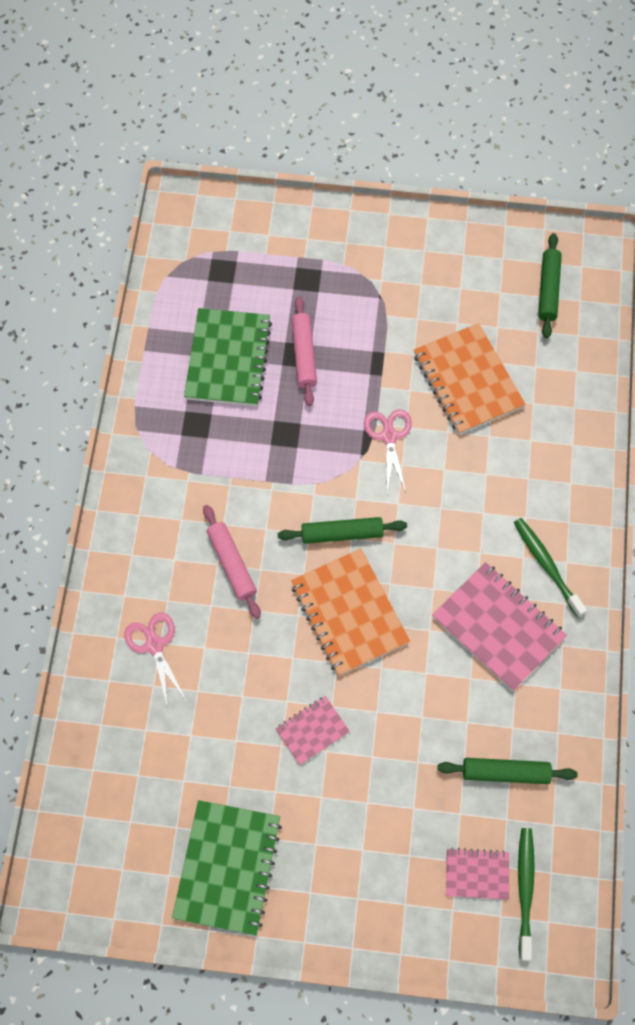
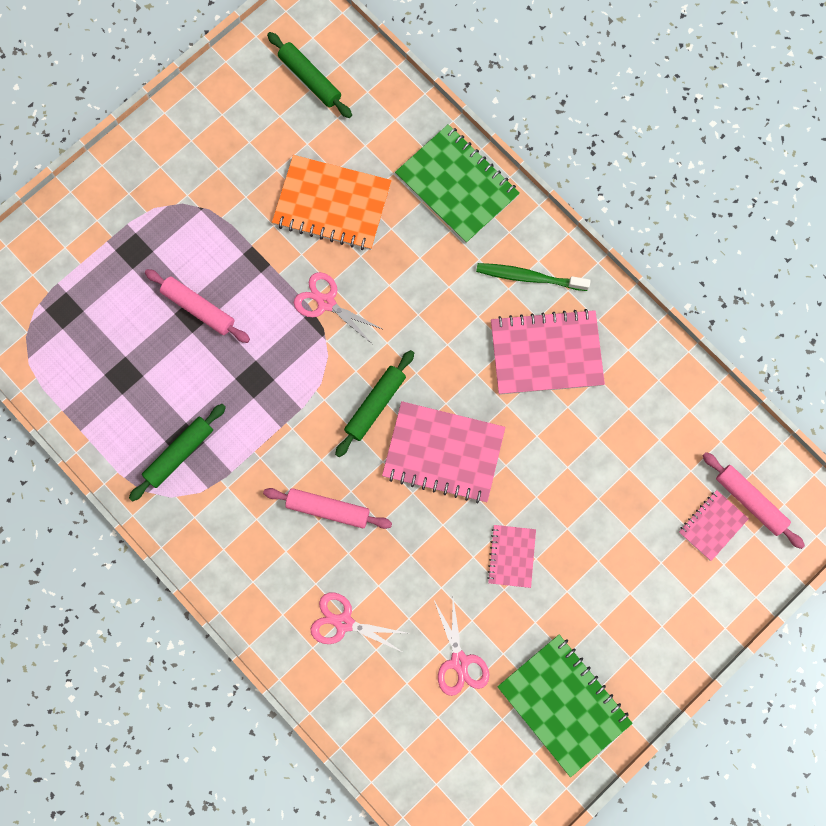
camera: 50 degrees left, 10 degrees up
green notebook [184,308,272,406] -> green notebook moved to [395,124,520,244]
orange notebook [291,548,410,676] -> pink notebook [382,401,505,503]
green rolling pin [437,758,577,784] -> green rolling pin moved to [129,404,226,502]
green toothbrush [518,828,535,961] -> pink rolling pin [702,452,805,549]
none -> pink scissors [434,598,489,696]

